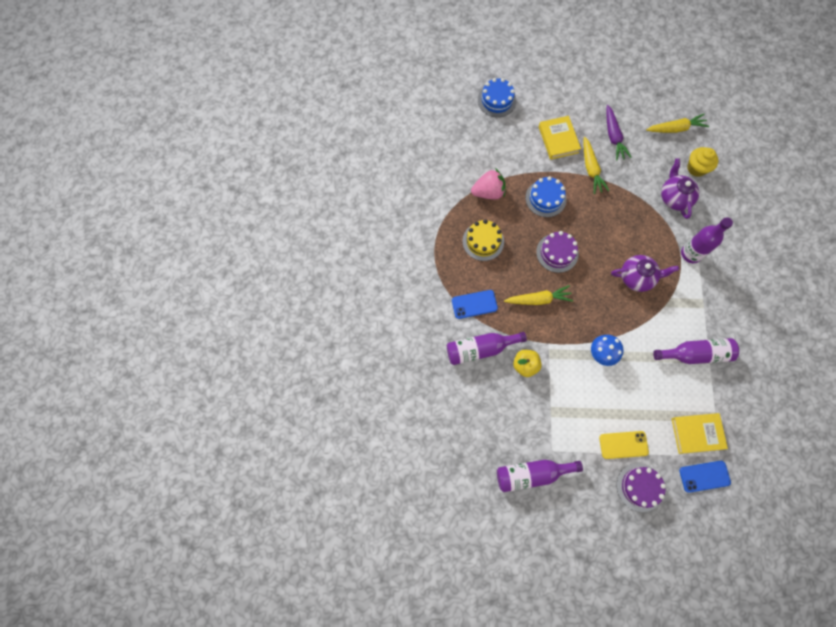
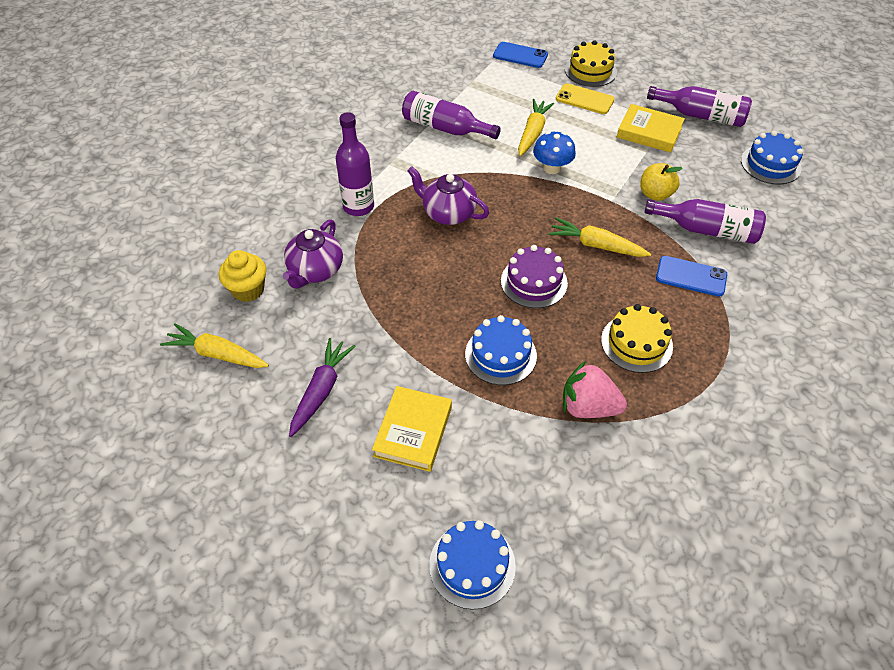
camera: 150 degrees left, 20 degrees down
yellow carrot [583,137,609,194] -> yellow carrot moved to [518,99,554,156]
purple cake [617,463,666,512] -> yellow cake [565,40,617,87]
yellow book [672,413,728,454] -> yellow book moved to [617,104,685,153]
none -> blue cake [741,131,803,185]

